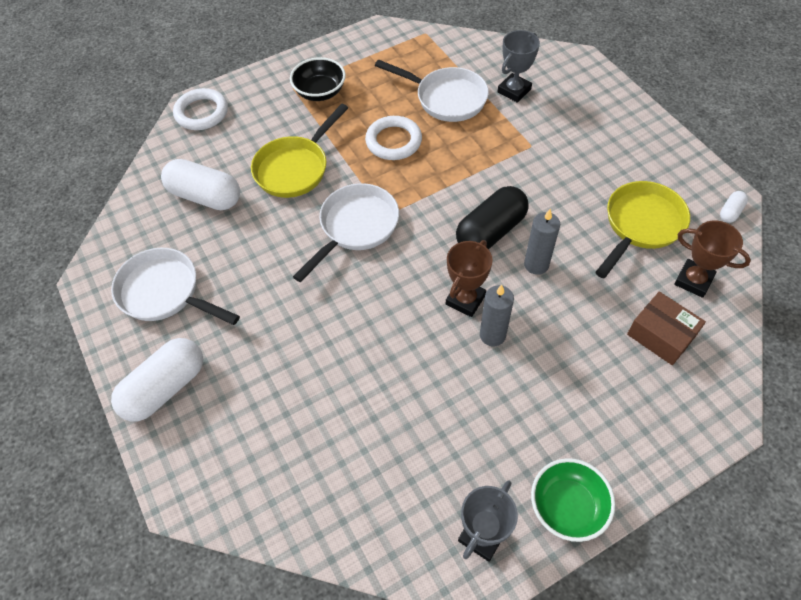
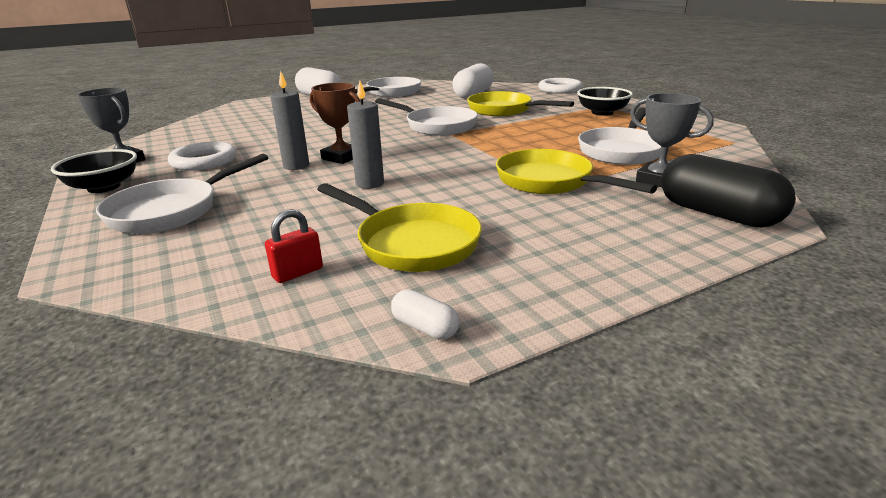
camera: 90 degrees right, 30 degrees down
white ring [365,116,422,160] -> white ring moved to [168,141,237,171]
black capsule [456,186,529,249] -> black capsule moved to [661,154,796,228]
green bowl [531,458,615,542] -> black bowl [51,149,137,193]
brown box [627,292,706,365] -> none
brown trophy [674,221,751,298] -> red padlock [265,209,323,283]
none -> white pan [96,154,268,234]
none -> yellow pan [496,149,657,194]

